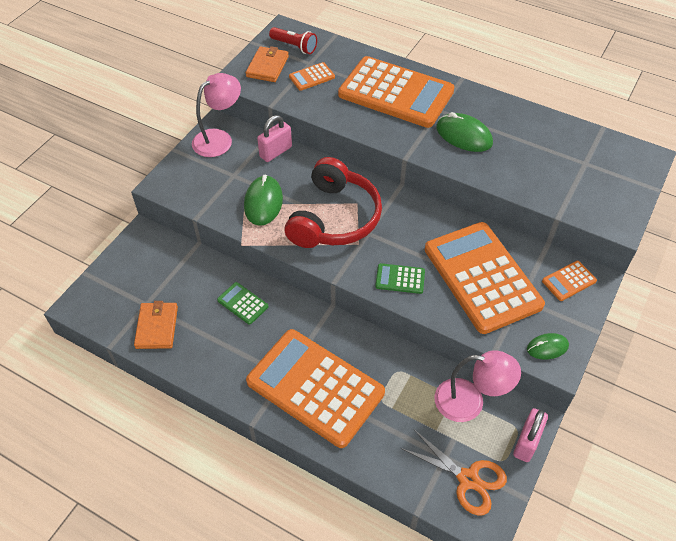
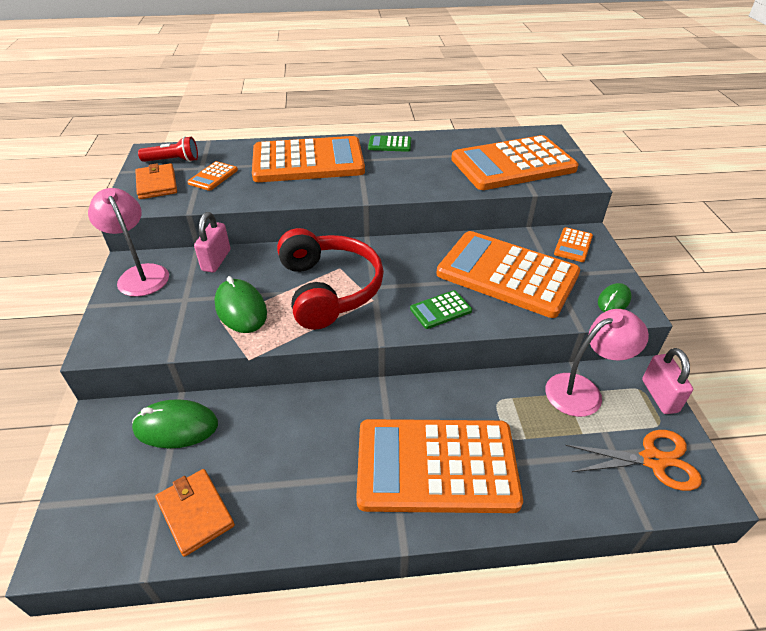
camera: 35 degrees left, 10 degrees down
pink lamp [192,73,241,157] -> pink lamp turned 45 degrees counterclockwise [88,188,169,297]
green calculator [217,282,268,325] -> green calculator moved to [368,135,411,152]
green mouse [436,112,493,152] -> green mouse moved to [132,399,218,448]
none -> orange calculator [451,135,578,190]

